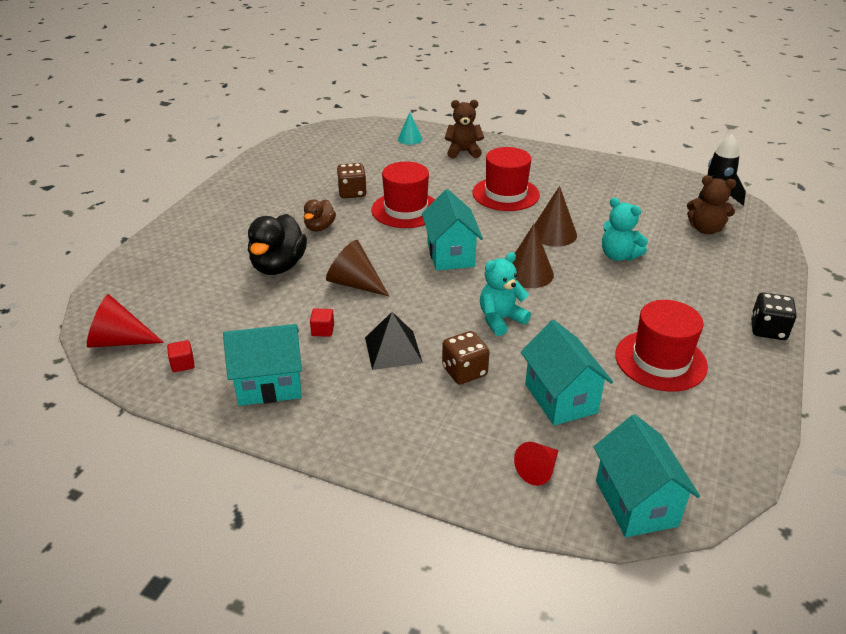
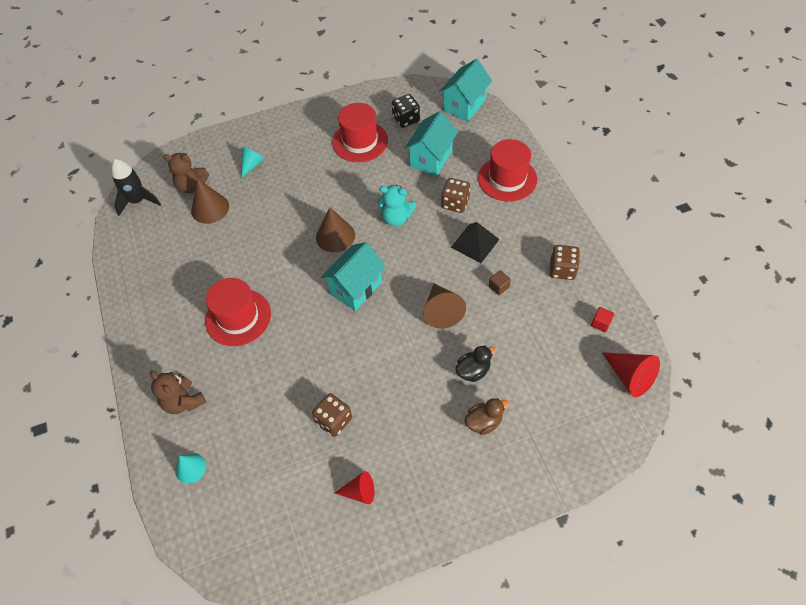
camera: 130 degrees left, 20 degrees up
turquoise house [223,324,302,406] -> brown dice [549,245,580,280]
black duck [248,214,307,275] -> black duck [455,345,496,382], size x0.58
brown duck [304,199,336,231] -> brown duck moved to [465,398,510,435]
red cube [310,309,334,337] -> brown cube [489,270,511,295]
red hat [371,161,435,228] -> red hat moved to [478,139,537,202]
red cone [514,442,559,486] -> red cone moved to [335,471,374,504]
brown cone [535,186,577,247] -> brown cone moved to [191,179,229,224]
turquoise teddy bear [602,198,648,261] -> none
brown teddy bear [687,176,736,234] -> brown teddy bear turned 120 degrees clockwise [163,153,209,194]
black dice [751,293,797,340] -> black dice moved to [392,94,420,128]
none -> turquoise cone [241,147,264,178]

